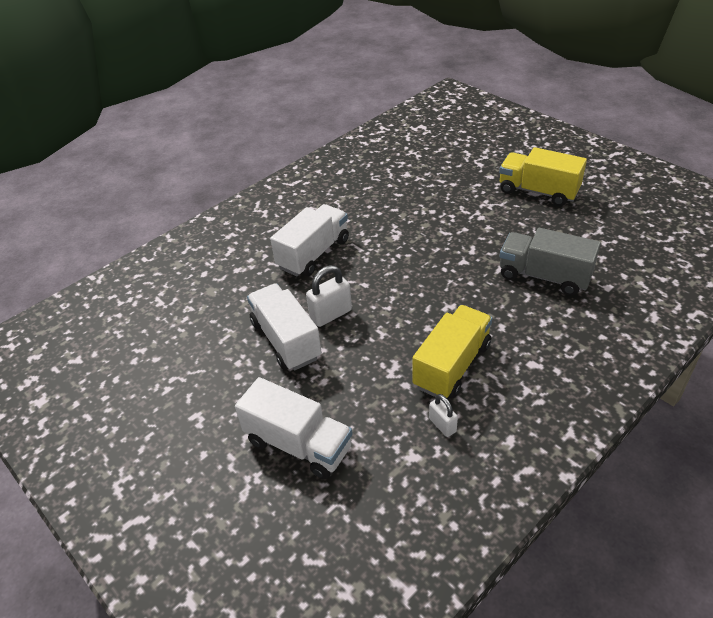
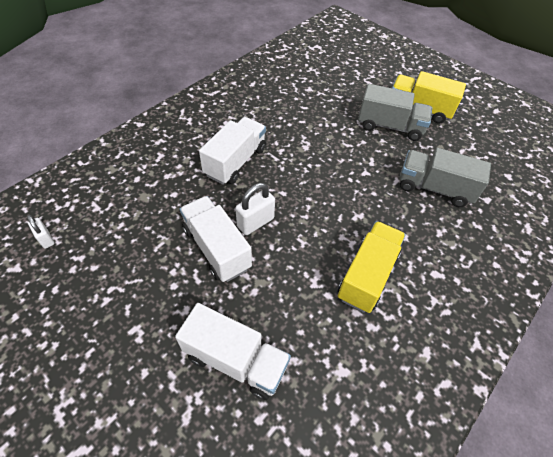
camera: 10 degrees left, 10 degrees up
white padlock [429,394,458,437] -> white padlock moved to [27,215,55,249]
none -> grey truck [358,84,432,141]

